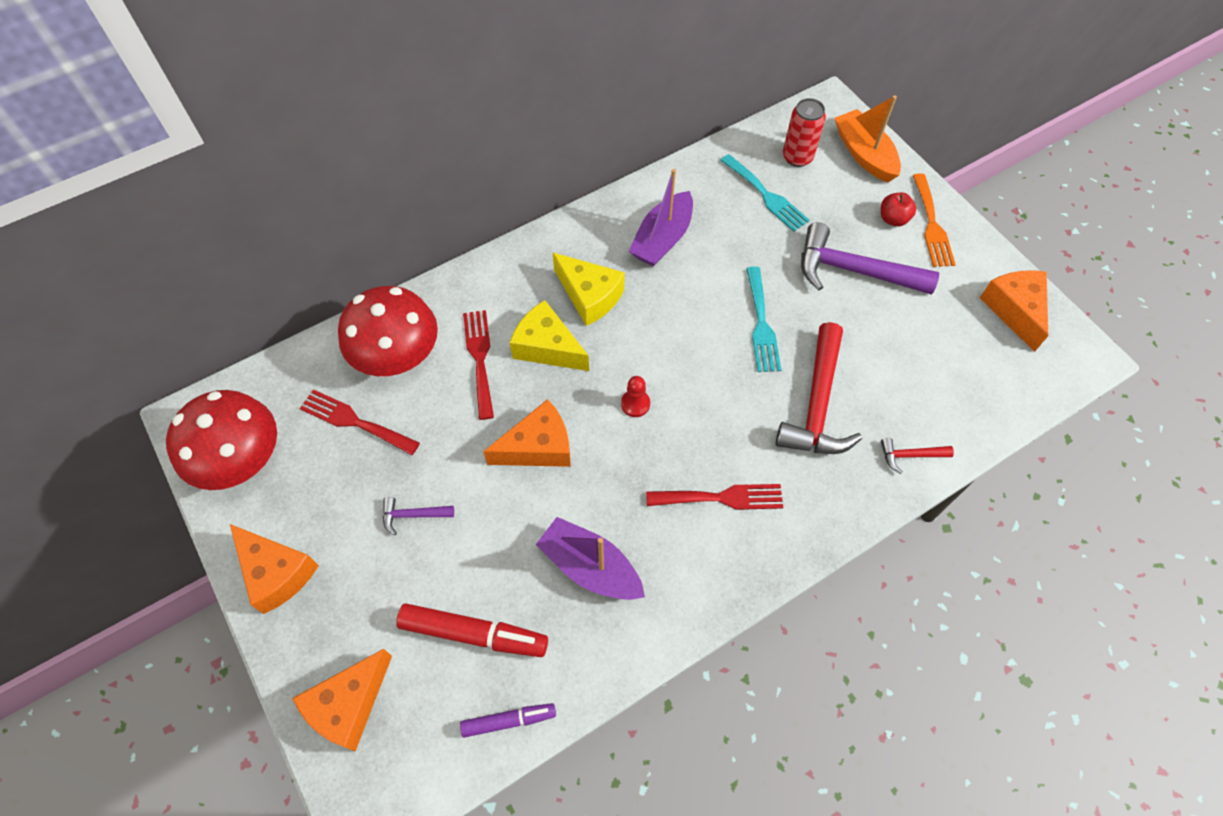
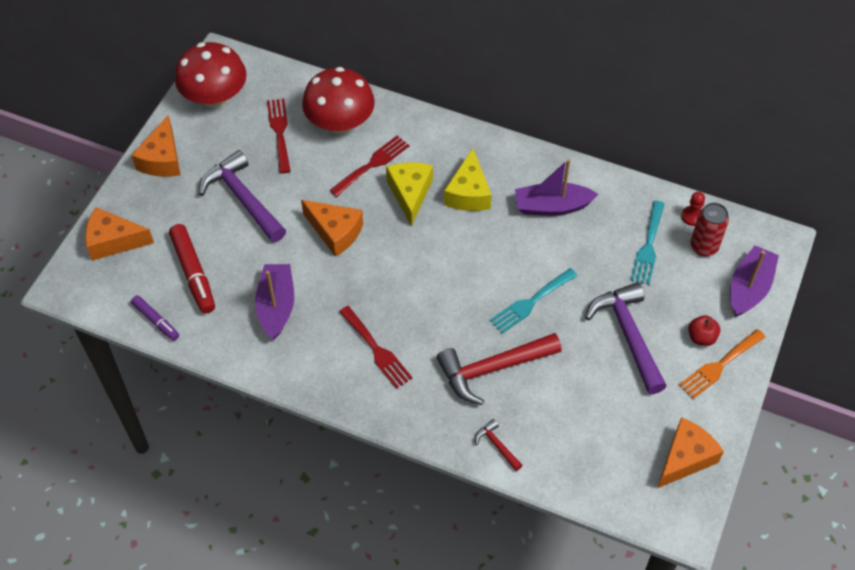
camera: 55 degrees right, 5 degrees down
purple hammer [383,497,454,535] -> purple hammer [199,150,286,242], size x2.19
red pawn [621,376,650,417] -> red pawn moved to [681,192,705,226]
orange boat [835,95,901,182] -> purple boat [730,245,779,317]

